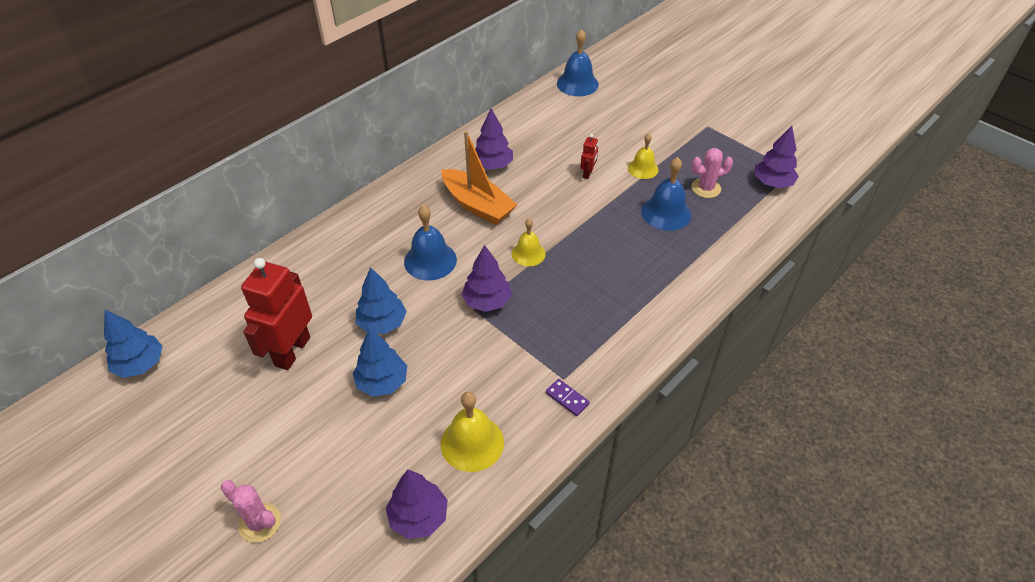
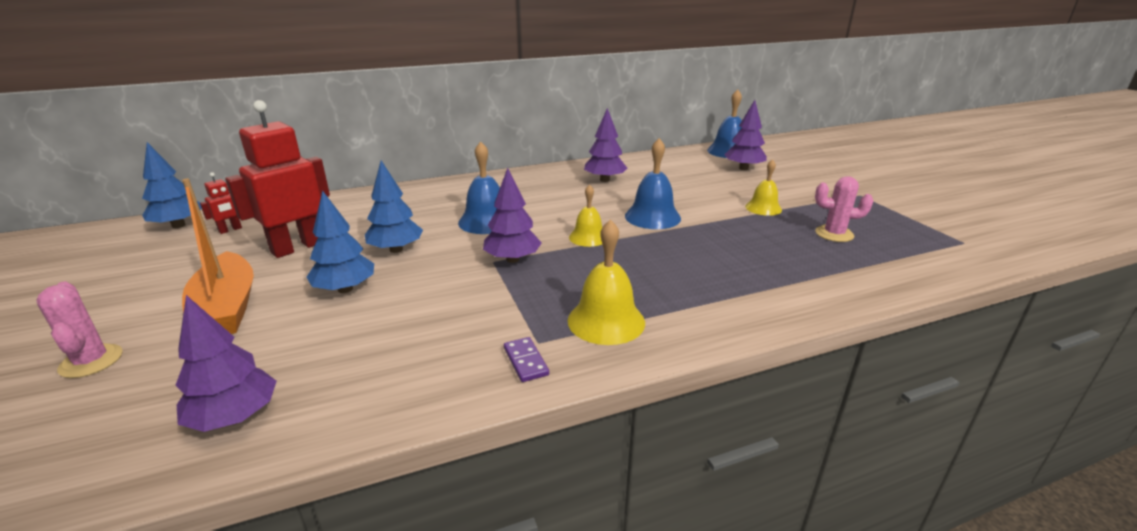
camera: 25 degrees right, 20 degrees down
orange boat [441,131,517,225] -> orange boat moved to [182,179,254,334]
yellow bell [441,392,504,472] -> yellow bell moved to [568,219,645,345]
red robot [580,134,598,179] -> red robot moved to [200,172,242,234]
blue bell [641,157,691,231] -> blue bell moved to [625,138,681,229]
purple tree [755,126,799,188] -> purple tree moved to [724,100,767,170]

